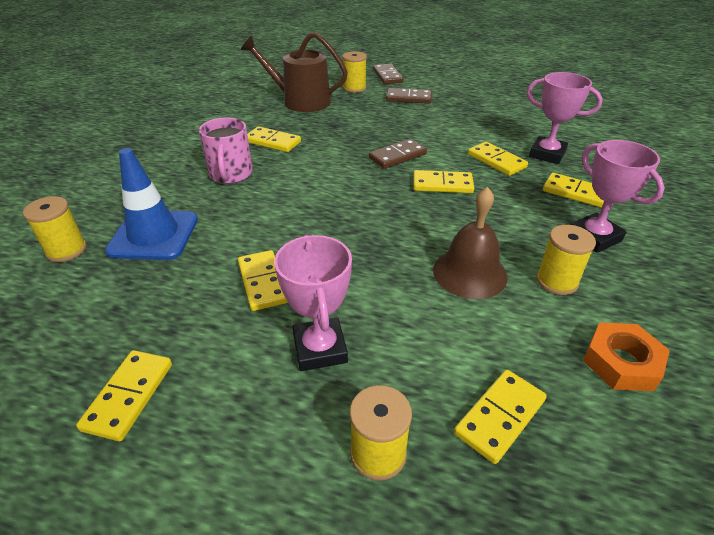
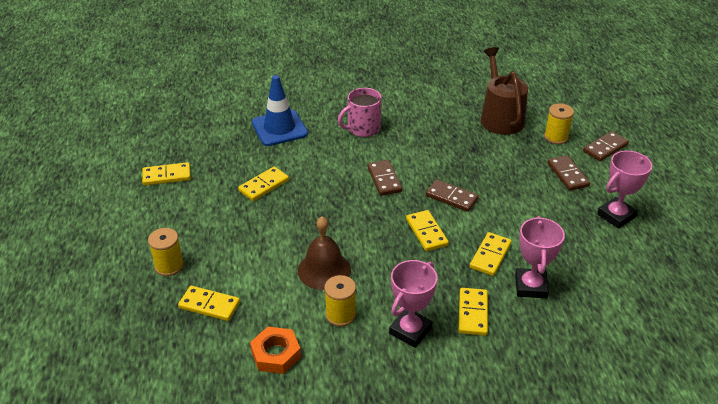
camera: 65 degrees right, 0 degrees up
yellow spool [23,196,87,262] -> none
yellow domino [247,126,301,152] -> none
pink trophy [274,235,352,371] -> pink trophy moved to [597,151,652,229]
none -> brown domino [367,160,402,196]

